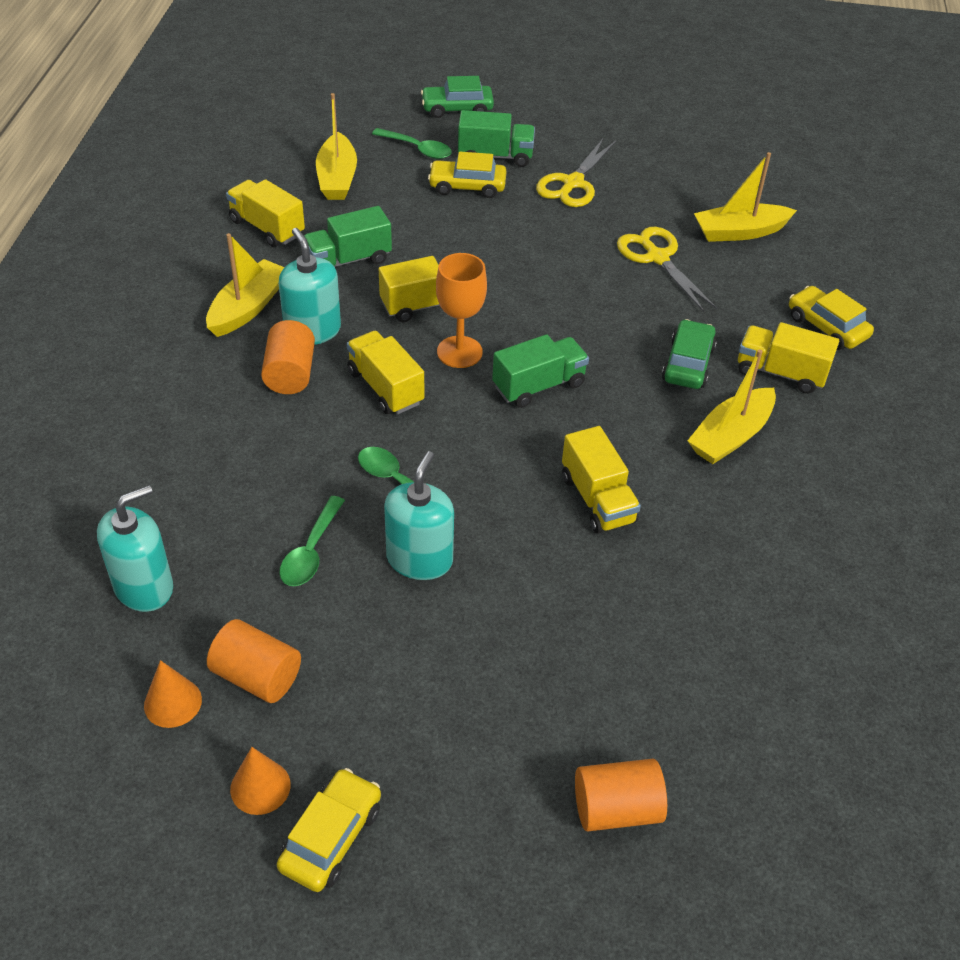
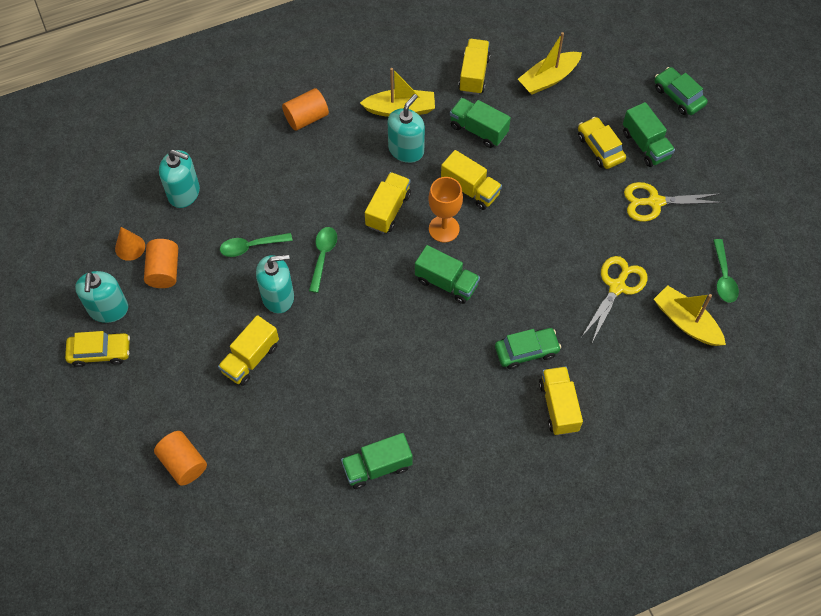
camera: 60 degrees right, 15 degrees up
orange cone [230,747,291,815] -> turquoise soap dispenser [75,271,128,323]
orange cylinder [261,320,315,394] -> orange cylinder moved to [282,88,329,131]
green spoon [372,128,452,159] -> green spoon moved to [713,239,739,303]
yellow truck [562,426,641,534] -> yellow truck moved to [218,315,279,386]
yellow boat [687,350,776,464] -> none
yellow car [789,286,874,350] -> none
none -> green truck [341,433,413,489]

